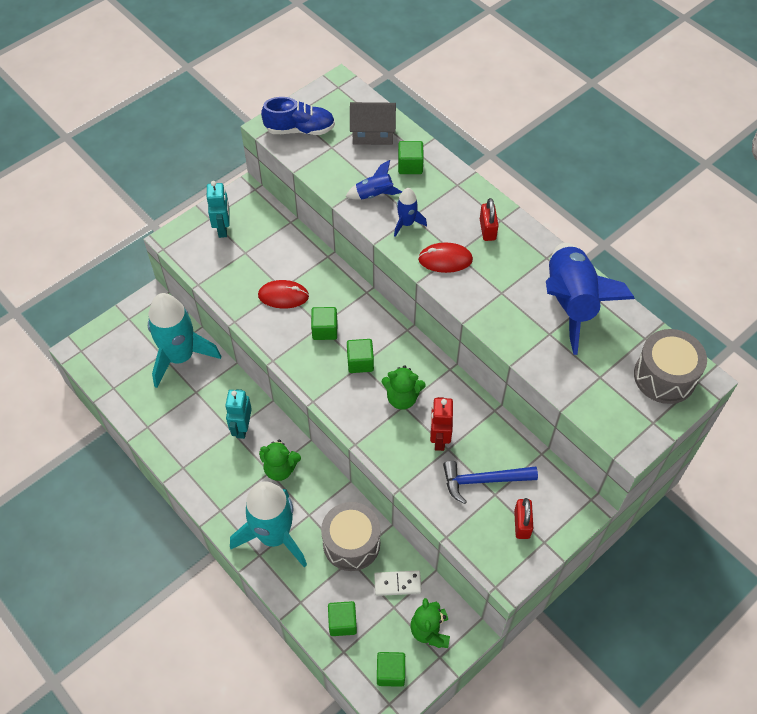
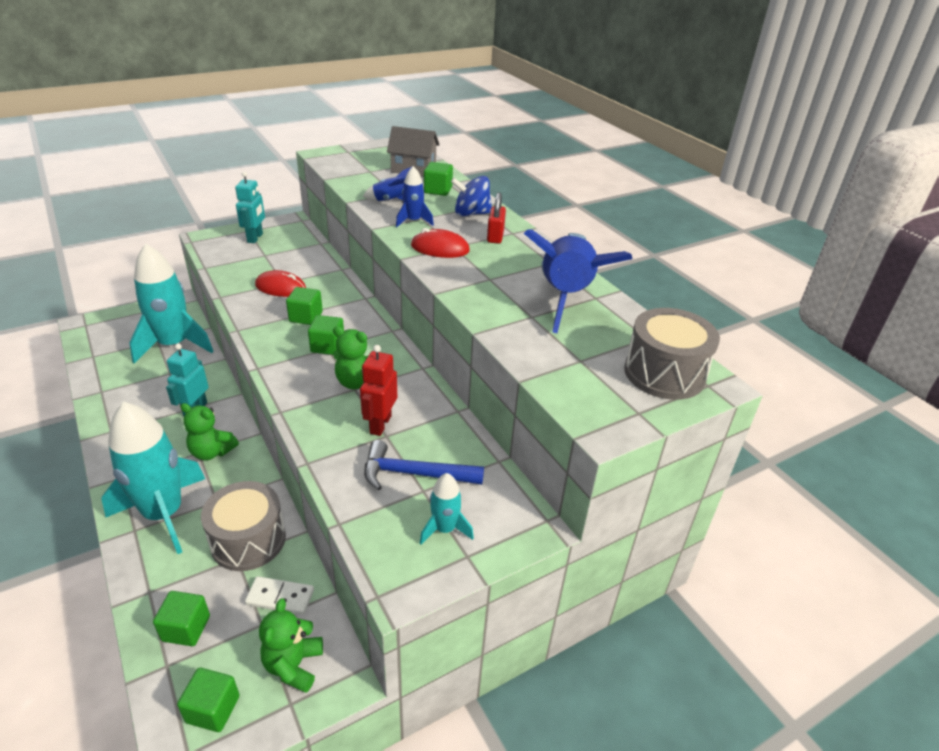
camera: 10 degrees right, 20 degrees down
blue shoe [261,97,335,135] -> none
red padlock [514,498,533,539] -> turquoise rocket [420,473,474,545]
none -> blue spinning top [451,176,492,216]

